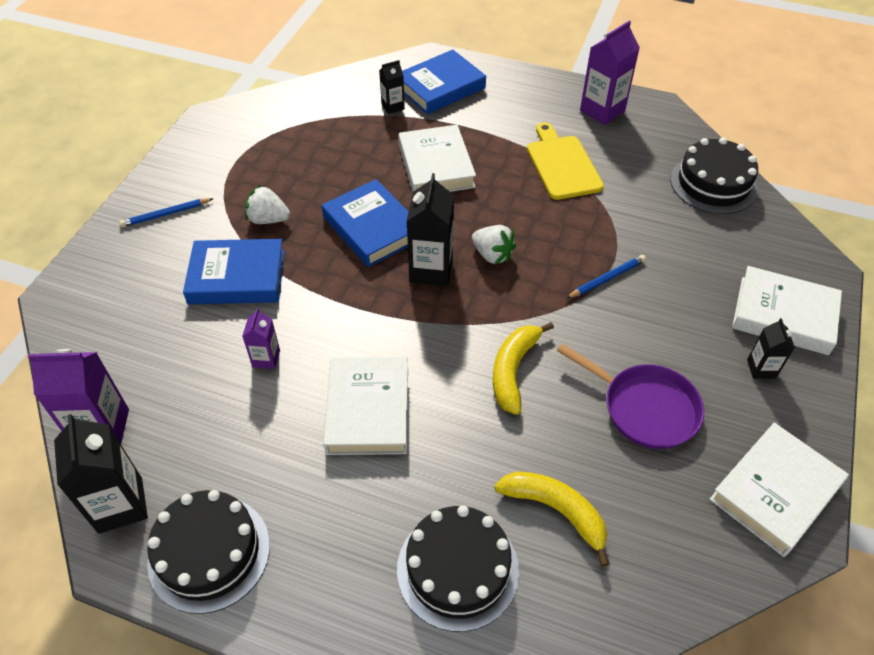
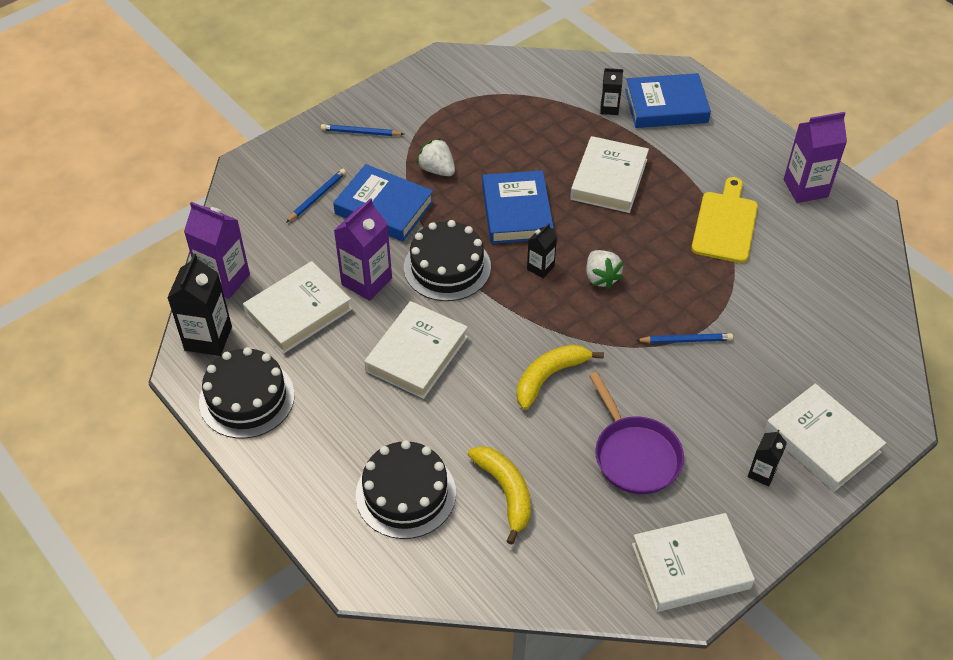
camera: 30 degrees right, 0 degrees up
purple carton [242,308,280,369] -> purple carton [334,198,392,301], size x1.81
black carton [407,173,454,286] -> black carton [527,224,557,278], size x0.55
black cake [670,137,758,214] -> black cake moved to [404,220,491,301]
none -> white book [243,261,352,354]
none -> blue pencil [286,169,346,223]

